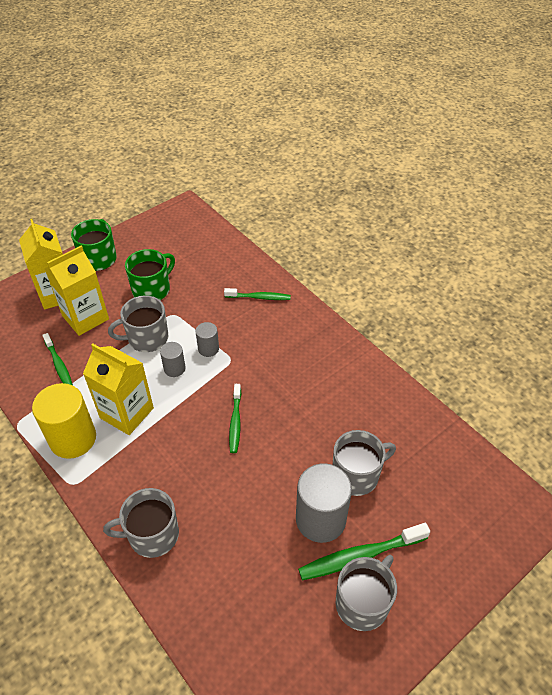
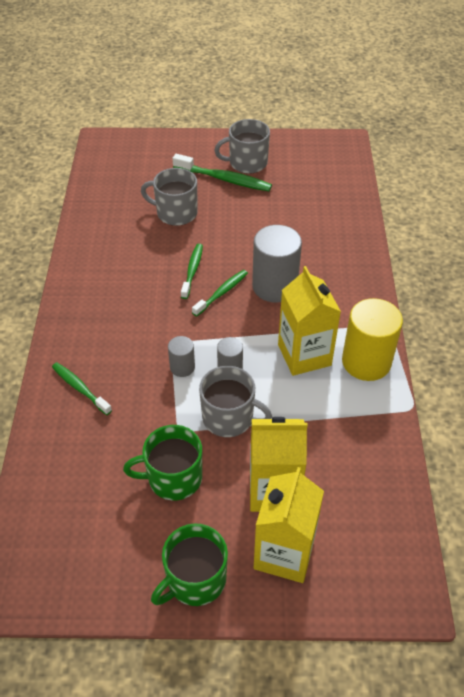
camera: 140 degrees left, 0 degrees up
green toothbrush [42,333,73,385] -> green toothbrush moved to [181,244,203,299]
grey mug [103,488,179,558] -> none
grey cylinder [296,463,352,543] -> grey cylinder moved to [252,225,302,302]

